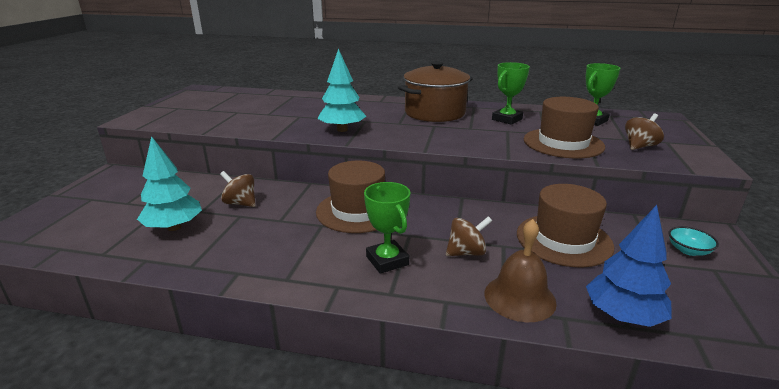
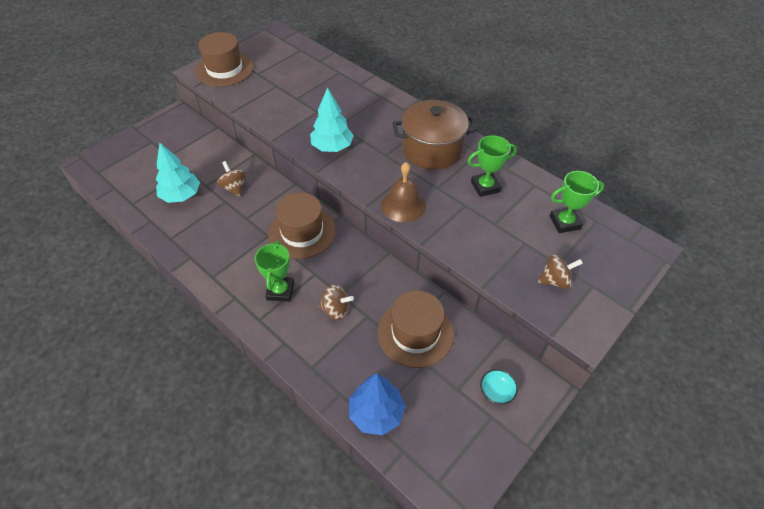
camera: 30 degrees right, 25 degrees up
brown bell [484,219,557,322] -> brown bell moved to [381,162,426,222]
brown hat [524,97,605,158] -> brown hat moved to [196,32,253,87]

